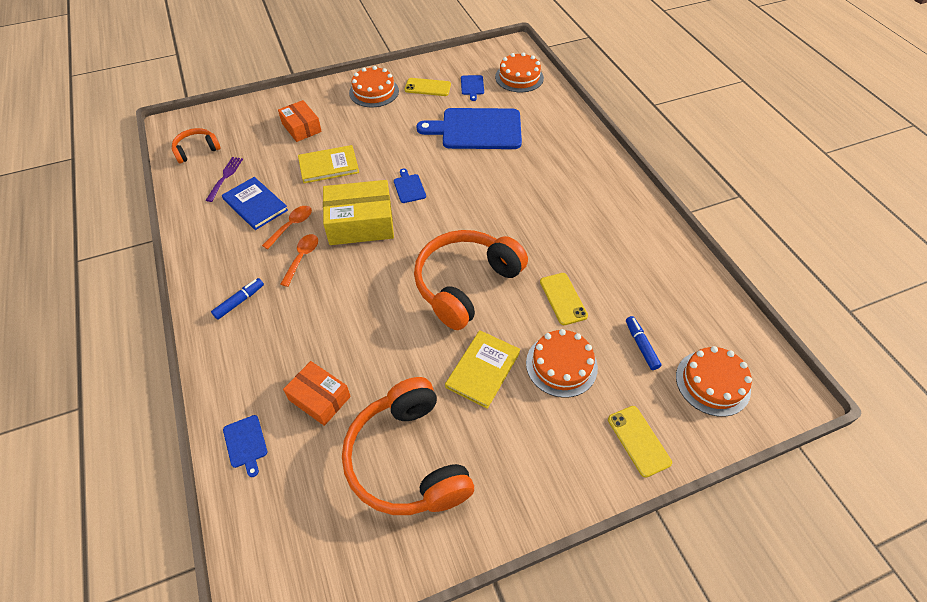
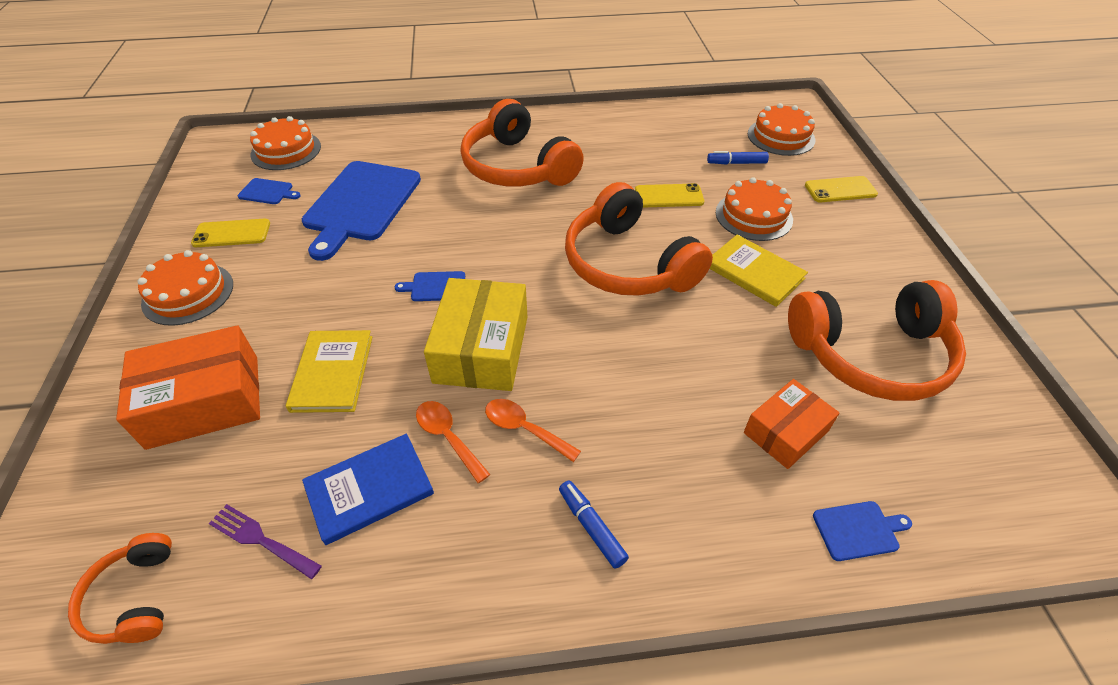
camera: 75 degrees left, 5 degrees down
orange box [278,100,322,142] -> orange box [116,325,260,450], size x1.61
yellow phone [405,78,451,96] -> yellow phone turned 60 degrees clockwise [191,219,270,247]
none -> orange headphones [461,99,584,186]

